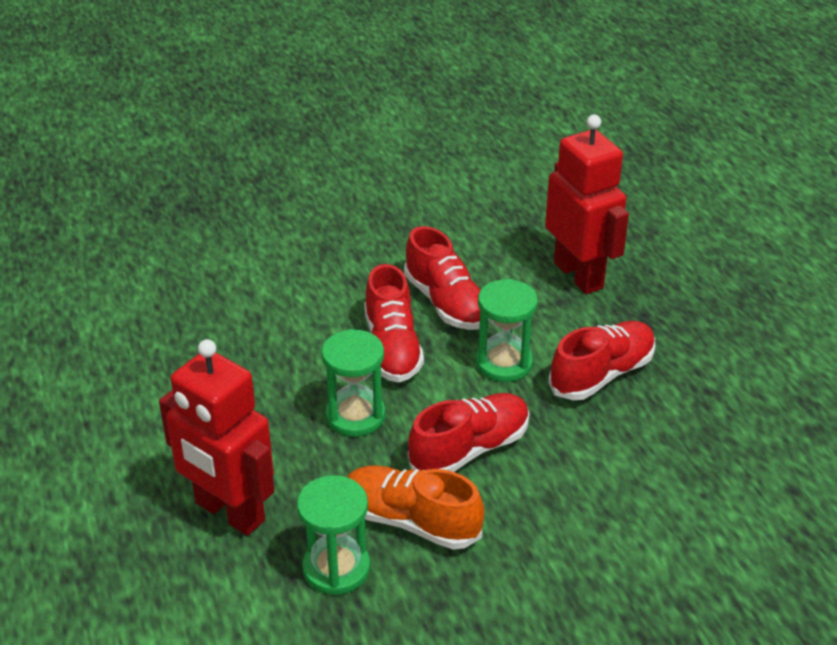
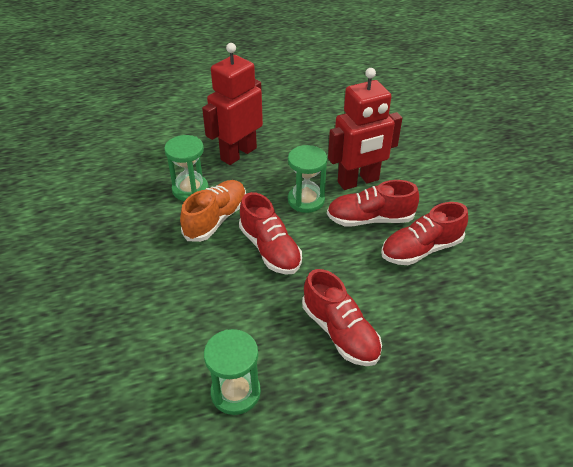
camera: 95 degrees right, 5 degrees up
green hourglass [476,279,538,382] -> green hourglass moved to [204,329,261,415]
red robot [545,115,629,294] -> red robot moved to [328,68,402,190]

